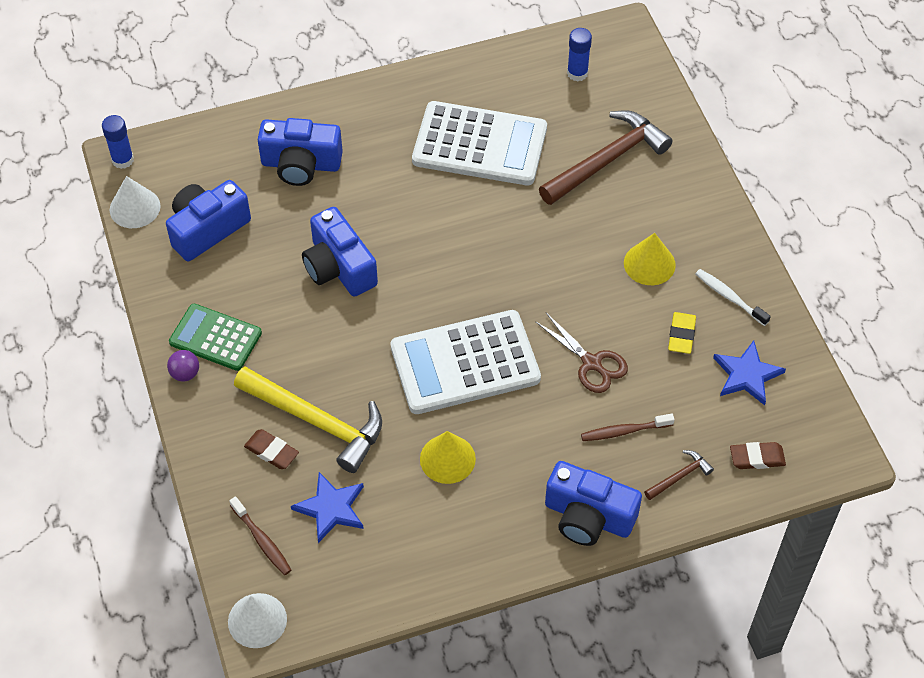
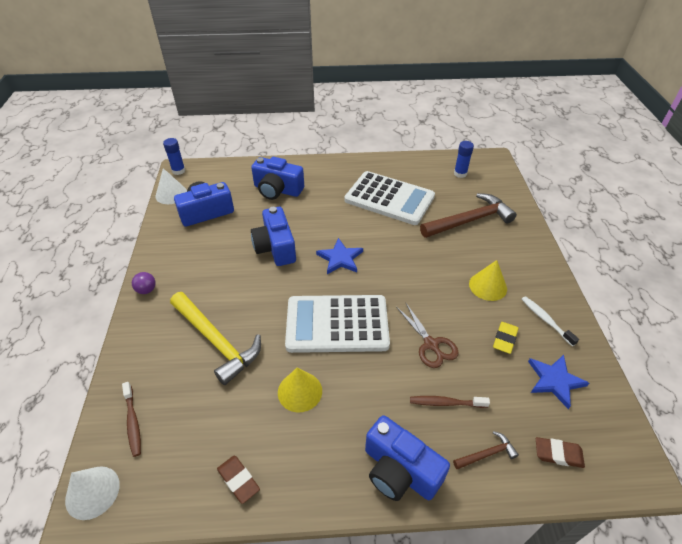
camera: 15 degrees right, 10 degrees down
green calculator [169,304,262,371] -> none
brown eraser [244,429,299,469] -> brown eraser moved to [217,455,260,504]
blue star [291,472,364,543] -> blue star moved to [316,238,363,274]

